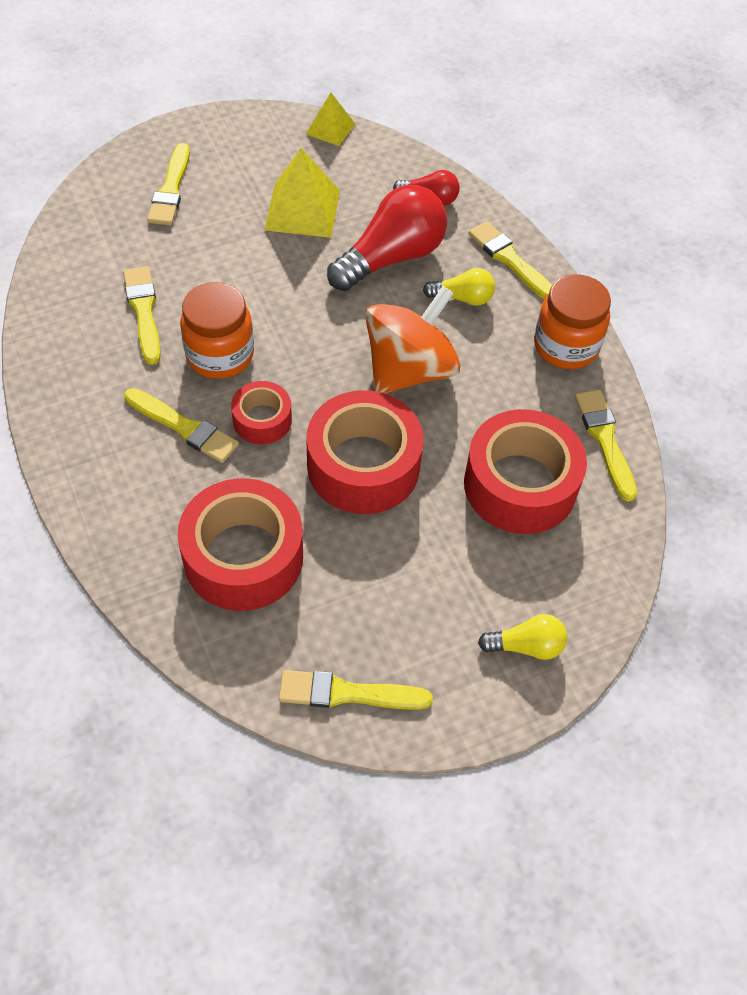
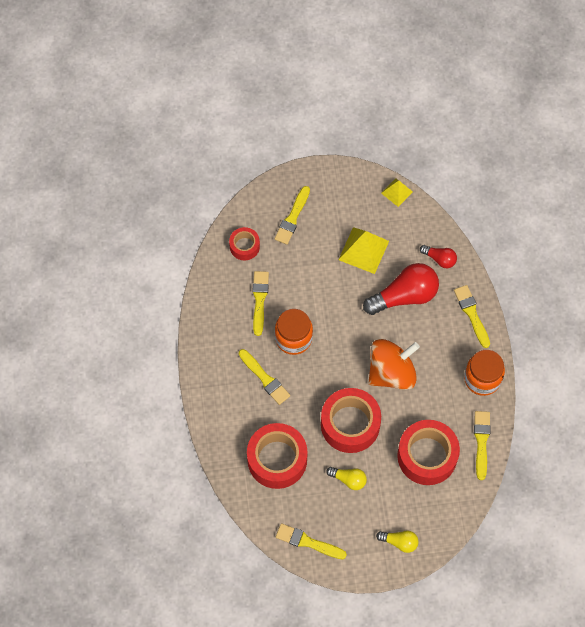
camera: 20 degrees right, 10 degrees up
red tape [231,381,292,444] -> red tape moved to [229,227,260,260]
yellow light bulb [423,268,495,306] -> yellow light bulb moved to [326,467,367,490]

